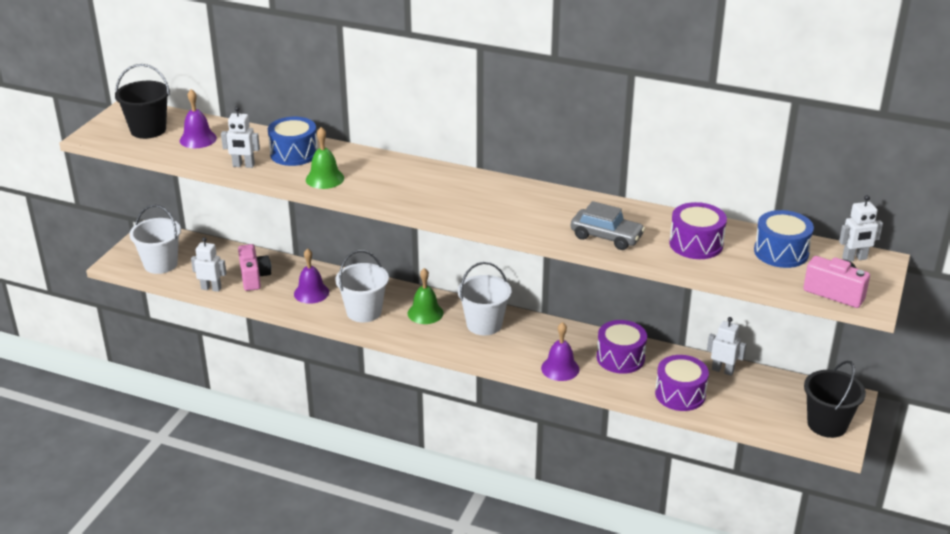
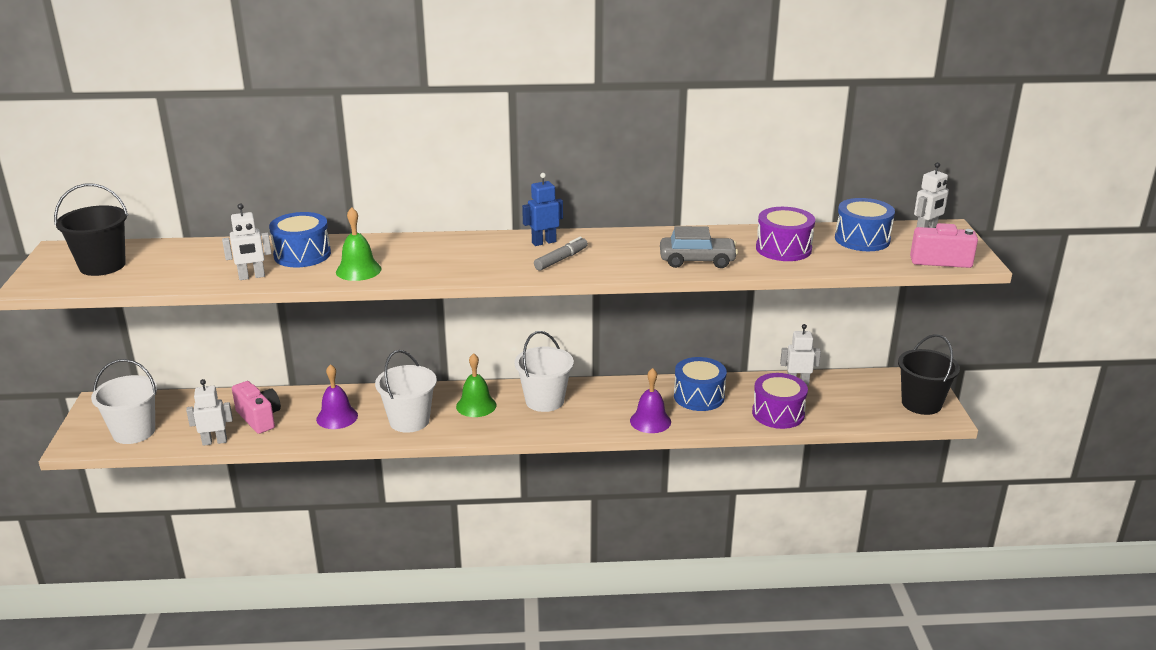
camera: 25 degrees left, 5 degrees down
purple bell [180,89,217,148] -> none
purple drum [597,320,647,374] -> blue drum [674,357,727,411]
none -> blue robot [522,173,563,246]
none -> grey marker [534,237,588,271]

